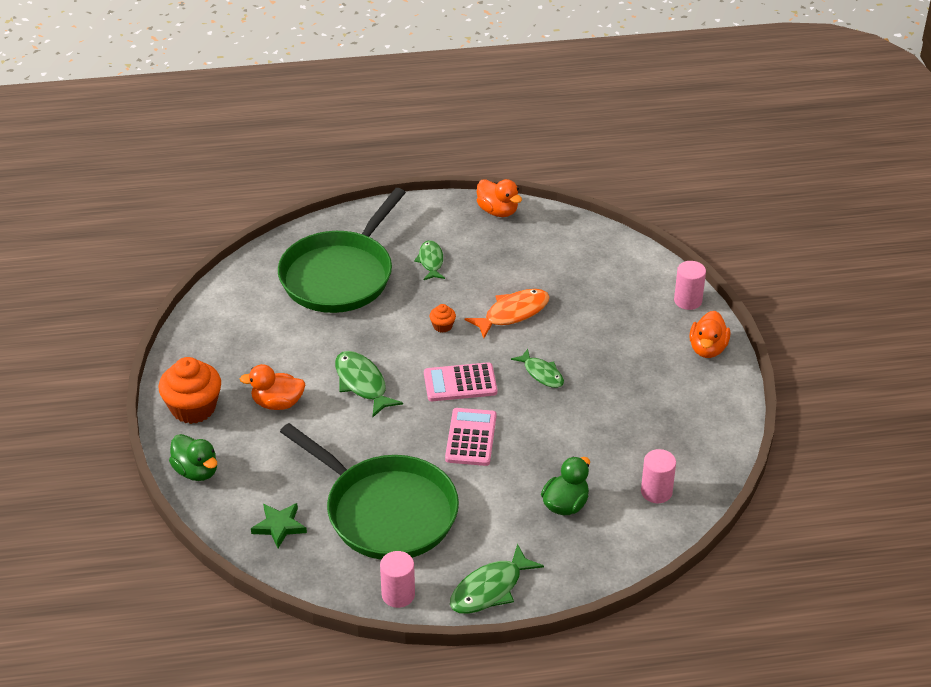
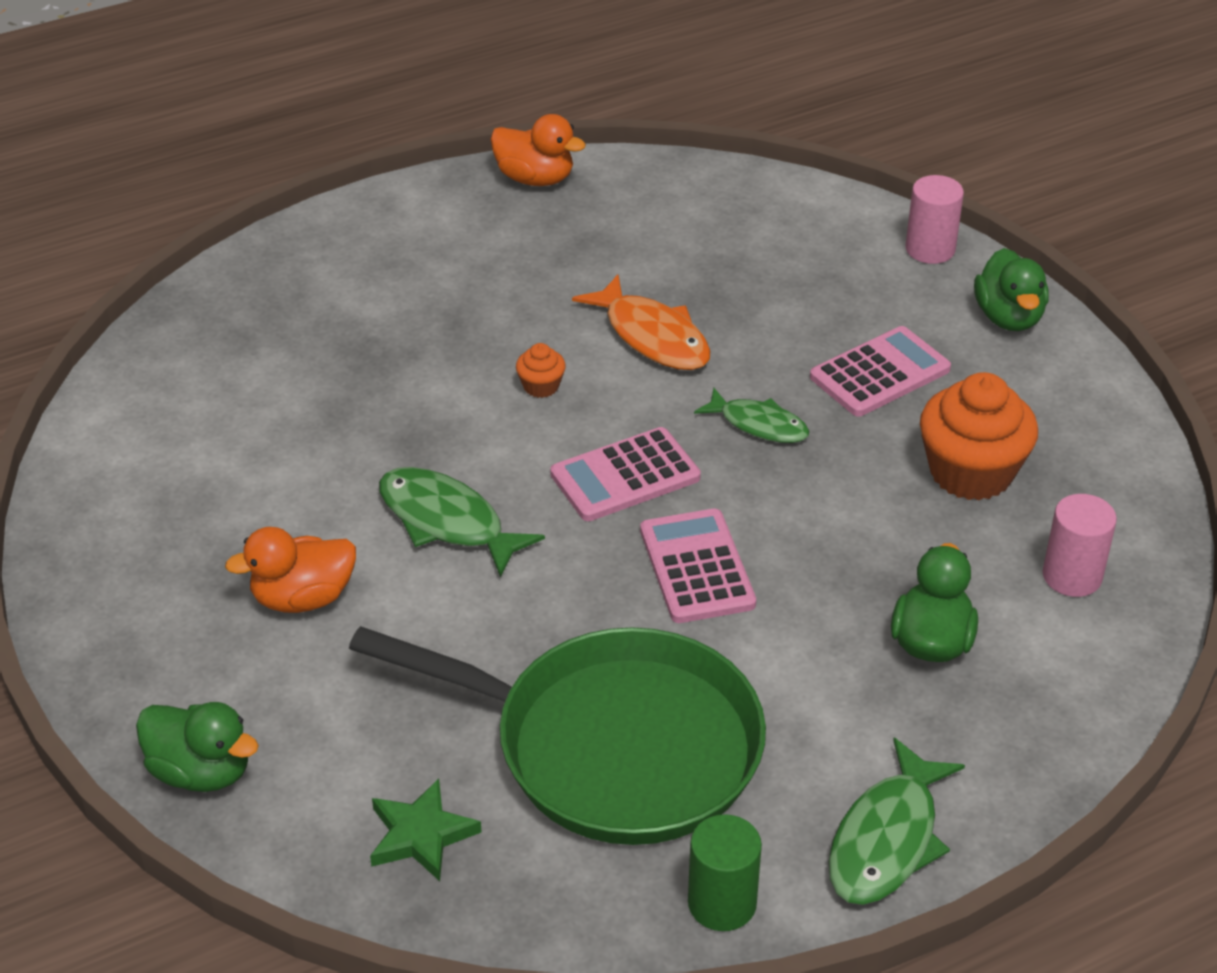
camera: 20 degrees left, 0 degrees up
orange cupcake [159,357,221,424] -> orange cupcake moved to [920,372,1038,501]
green pan [278,188,406,313] -> none
pink cylinder [380,551,415,608] -> green cylinder [688,814,762,931]
green fish [414,240,445,280] -> none
orange fish [465,289,550,338] -> orange fish turned 105 degrees clockwise [572,274,710,370]
orange duck [689,311,730,358] -> green duck [974,248,1049,331]
none -> pink calculator [810,326,951,417]

